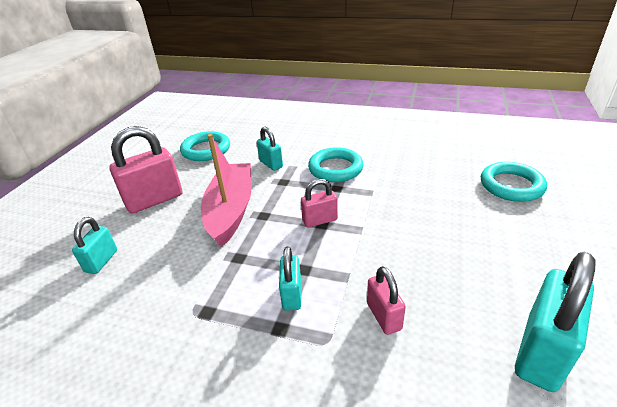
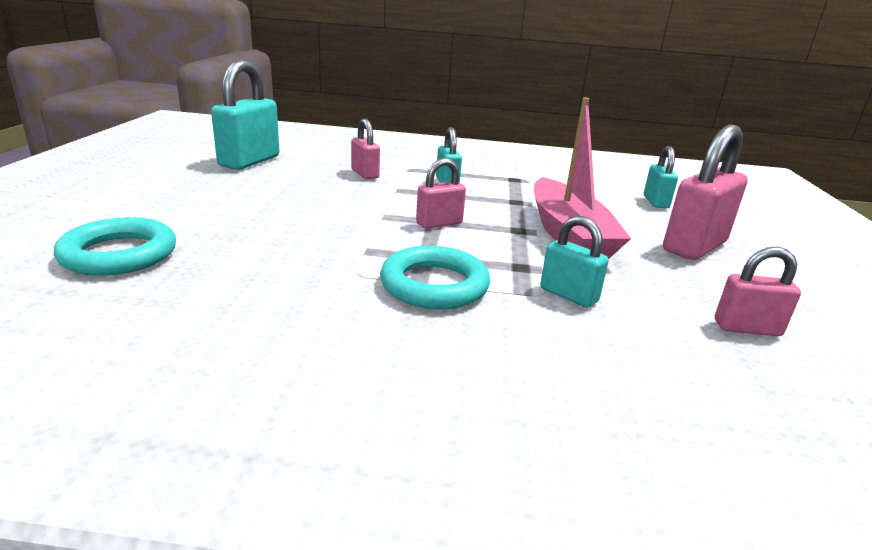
camera: 165 degrees right, 10 degrees down
turquoise ring [180,131,230,161] -> pink padlock [715,247,801,336]

